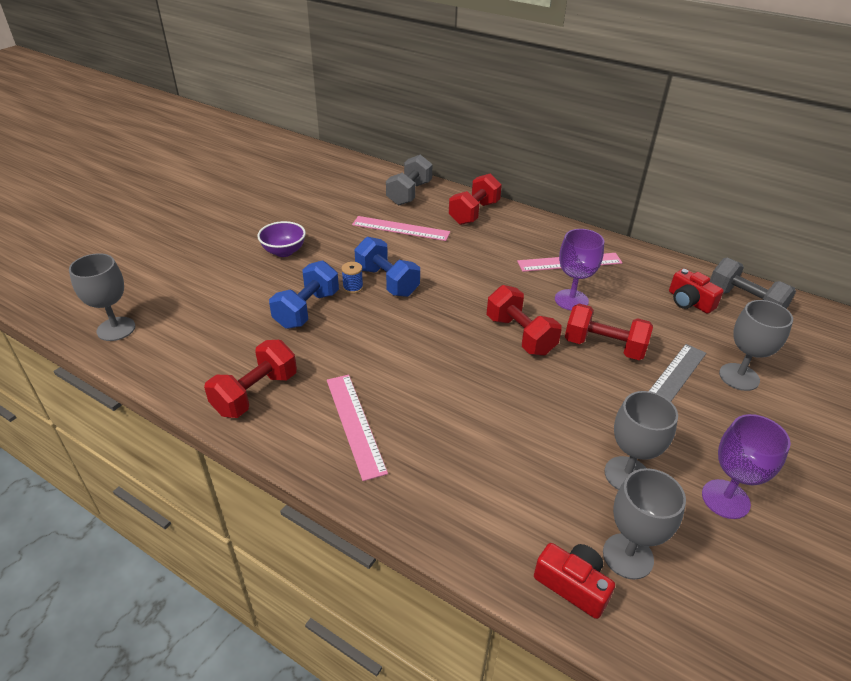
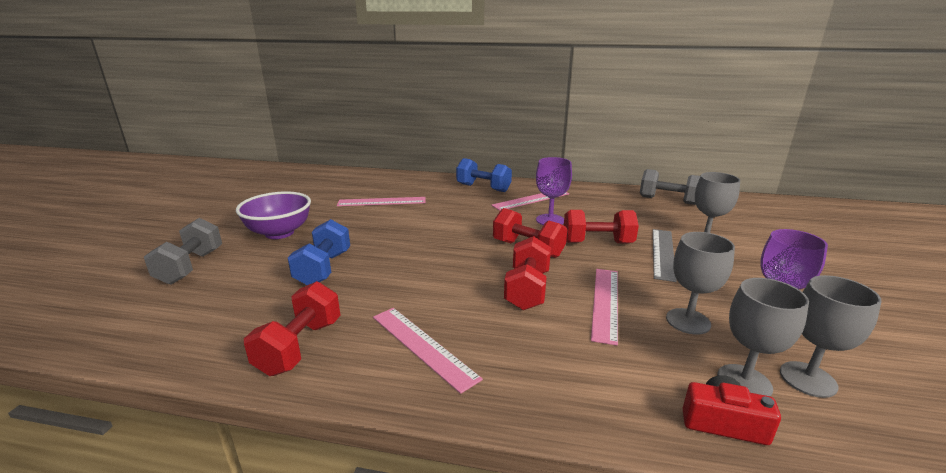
camera: 20 degrees left, 15 degrees down
grey goblet [69,253,135,341] -> grey goblet moved to [780,275,882,398]
purple bowl [257,221,306,257] -> purple bowl [236,191,311,239], size x1.52
blue spool [341,262,363,294] -> none
blue dumbbell [354,237,420,297] -> blue dumbbell moved to [456,158,512,192]
grey dumbbell [386,155,433,206] -> grey dumbbell moved to [144,218,222,284]
red dumbbell [449,174,502,225] -> red dumbbell moved to [504,236,551,310]
red camera [669,269,724,314] -> none
none -> pink ruler [591,269,618,346]

